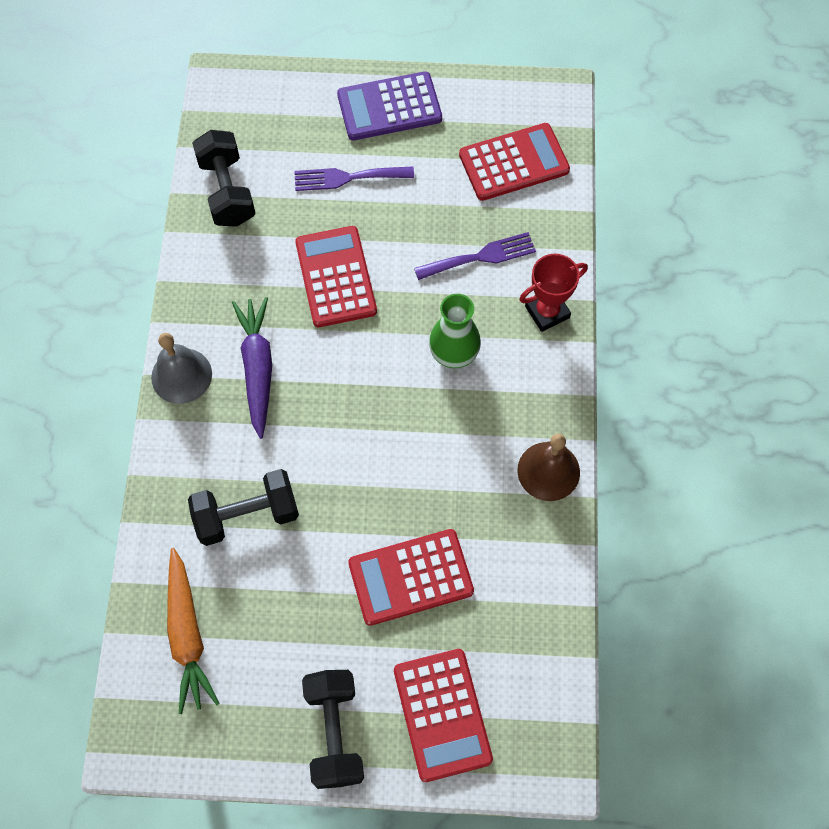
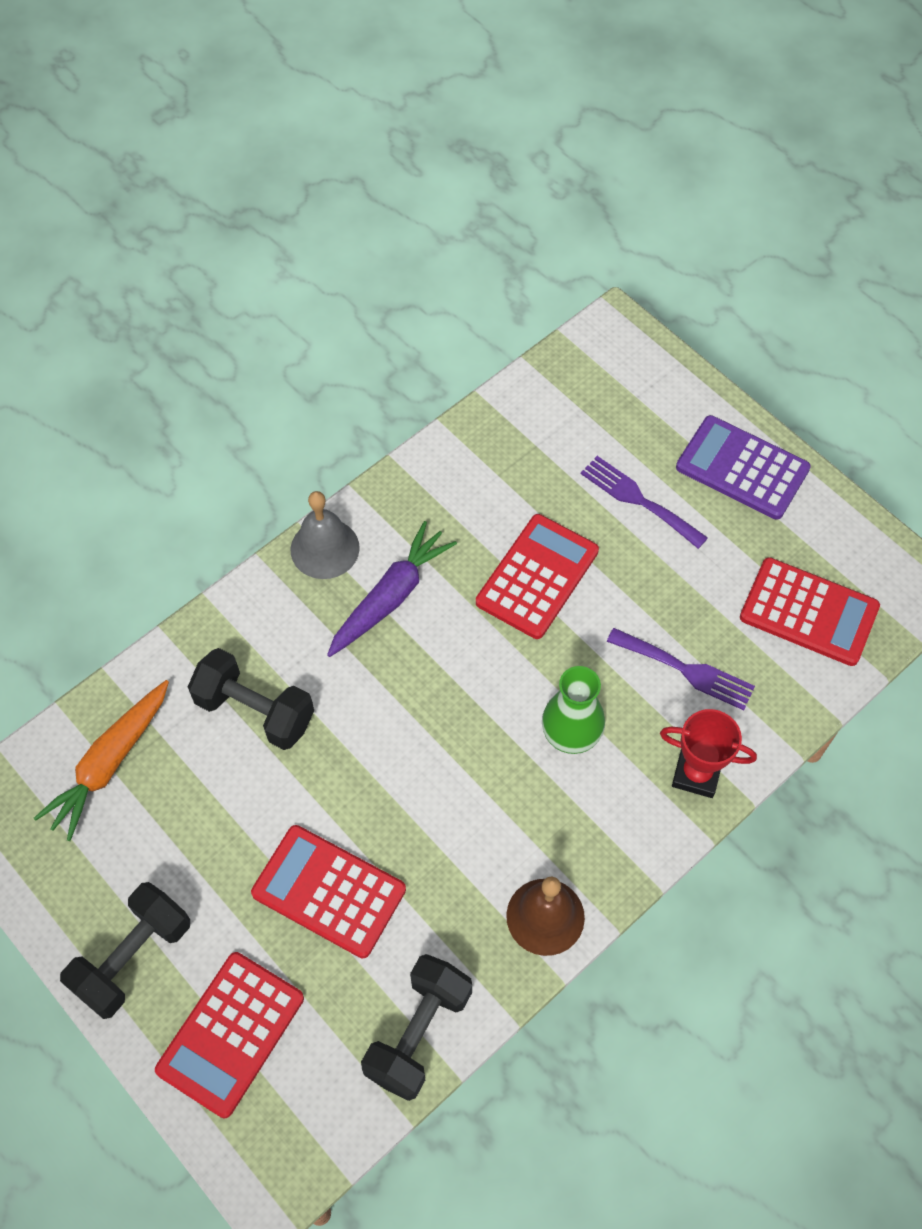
camera: 45 degrees right, 5 degrees down
black dumbbell [192,130,256,227] -> black dumbbell moved to [361,954,472,1101]

